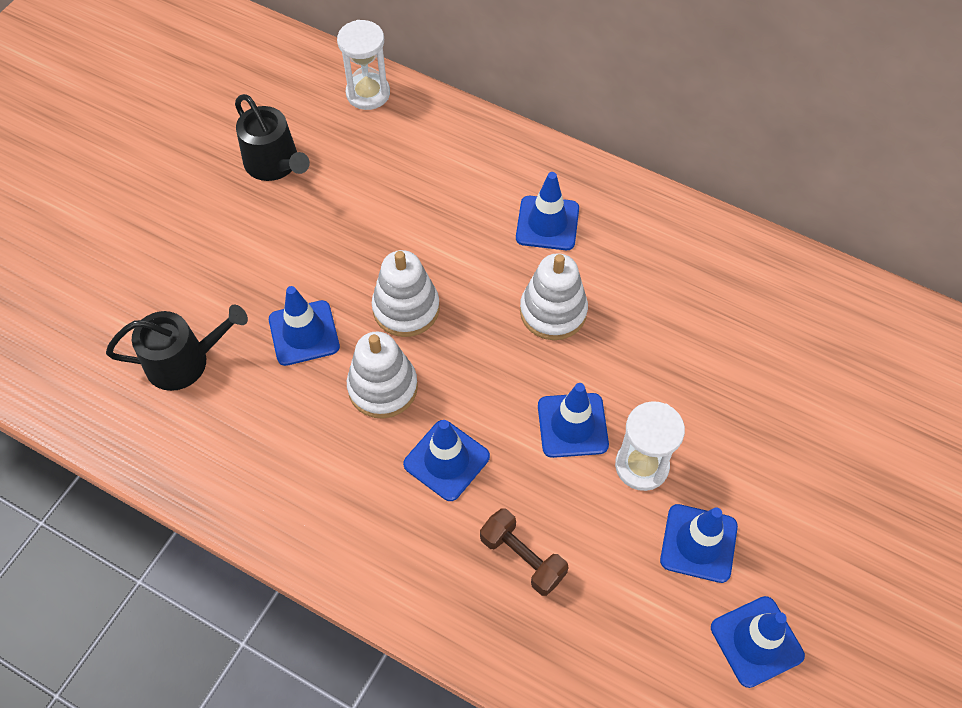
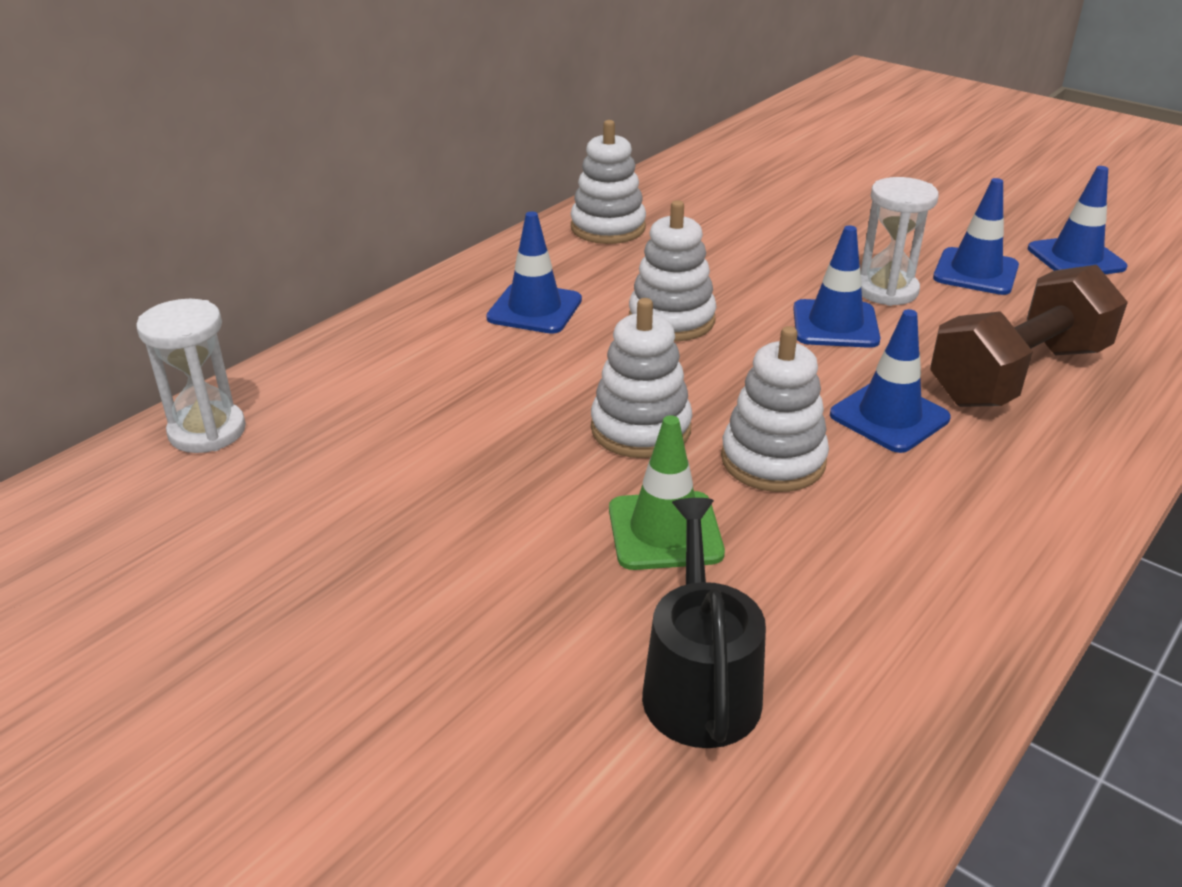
camera: 80 degrees left, 25 degrees down
black watering can [235,94,310,181] -> none
blue traffic cone [269,286,340,366] -> green traffic cone [609,415,725,570]
brown dumbbell [480,508,569,596] -> brown dumbbell [930,265,1128,407], size x1.83
none -> white stacking toy [571,120,646,244]

